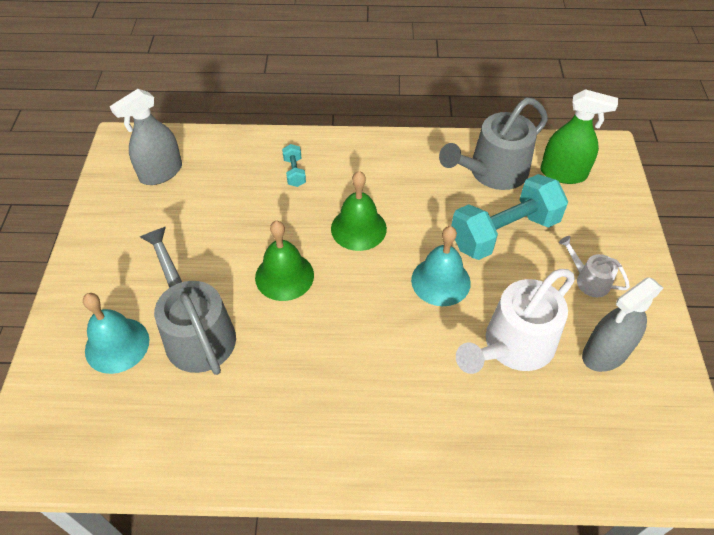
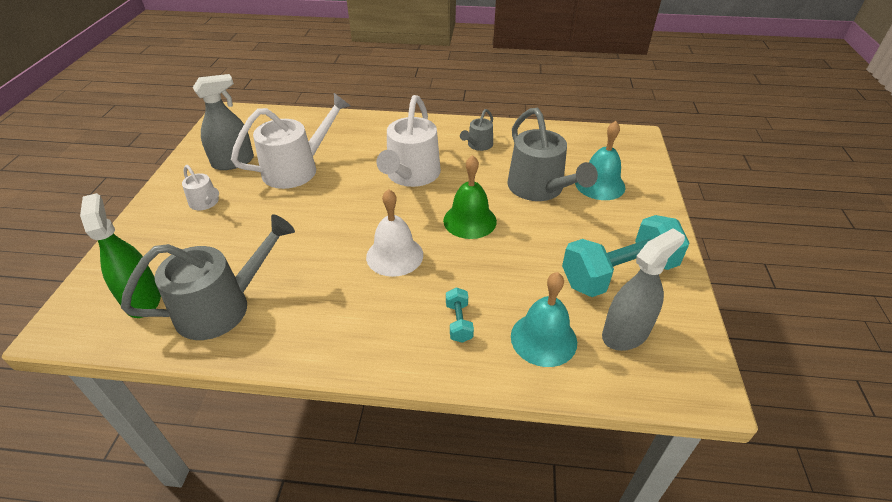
camera: 175 degrees left, 10 degrees down
green bell [331,171,387,251] -> white bell [366,189,423,277]
turquoise bell [411,226,471,306] -> turquoise bell moved to [511,272,577,367]
turquoise dumbbell [451,174,568,260] -> turquoise dumbbell moved to [562,215,689,297]
green spray bottle [540,89,618,184] -> green spray bottle turned 45 degrees clockwise [80,193,161,318]
none -> white watering can [376,95,441,187]
none -> grey watering can [460,109,493,151]

